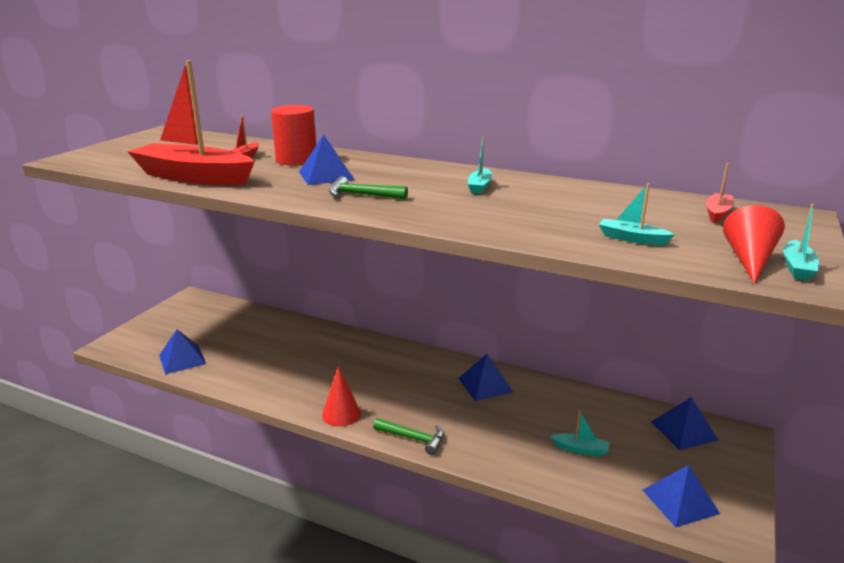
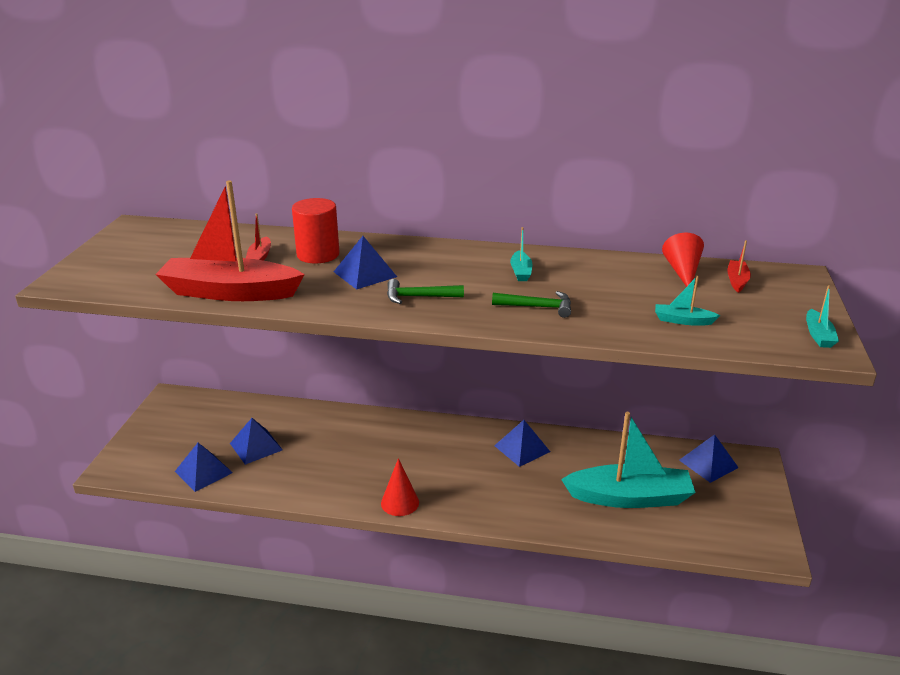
camera: 15 degrees left, 5 degrees up
green hammer [373,418,444,455] -> green hammer moved to [492,291,571,318]
turquoise boat [550,410,609,457] -> turquoise boat [561,412,696,508], size x2.45
blue pyramid [643,465,720,527] -> blue pyramid moved to [230,418,283,465]
red cone [723,205,785,284] -> red cone moved to [662,233,704,287]

